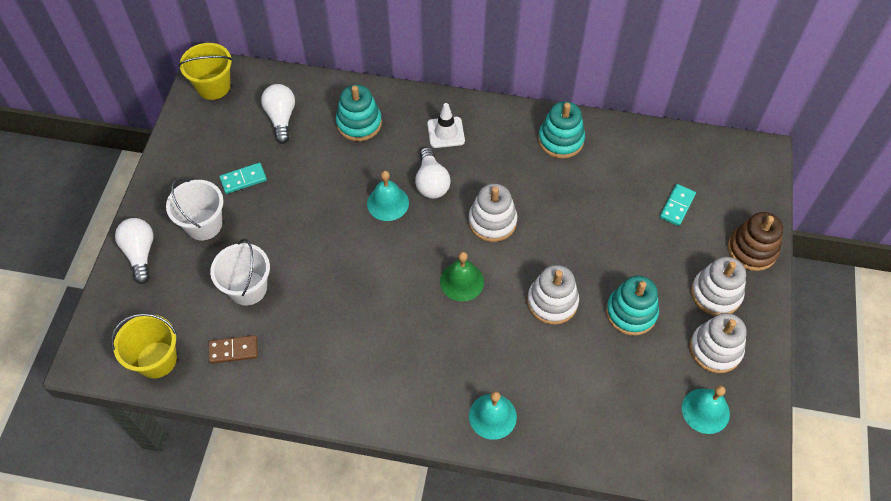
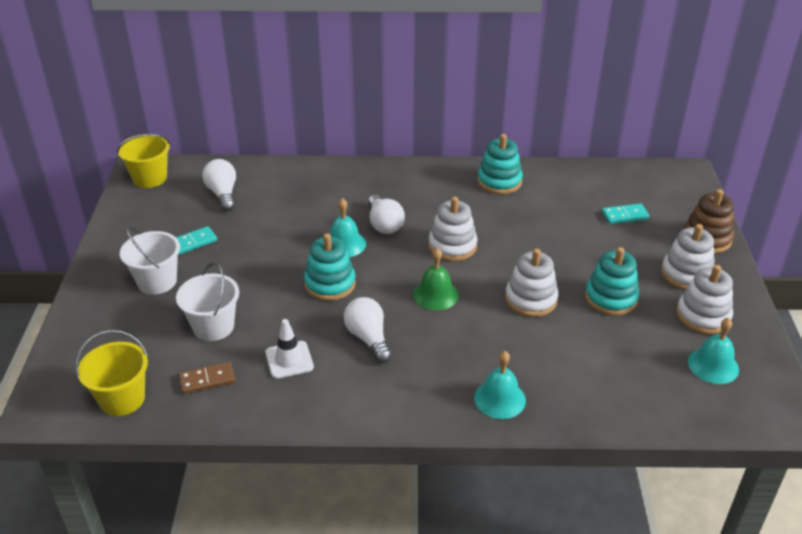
camera: 10 degrees left, 20 degrees down
white light bulb [115,218,154,284] -> white light bulb moved to [344,297,392,363]
turquoise stacking toy [336,85,382,141] -> turquoise stacking toy moved to [304,233,356,301]
white traffic cone [427,103,465,148] -> white traffic cone moved to [265,319,314,379]
turquoise domino [660,184,696,226] -> turquoise domino turned 60 degrees clockwise [602,204,649,224]

